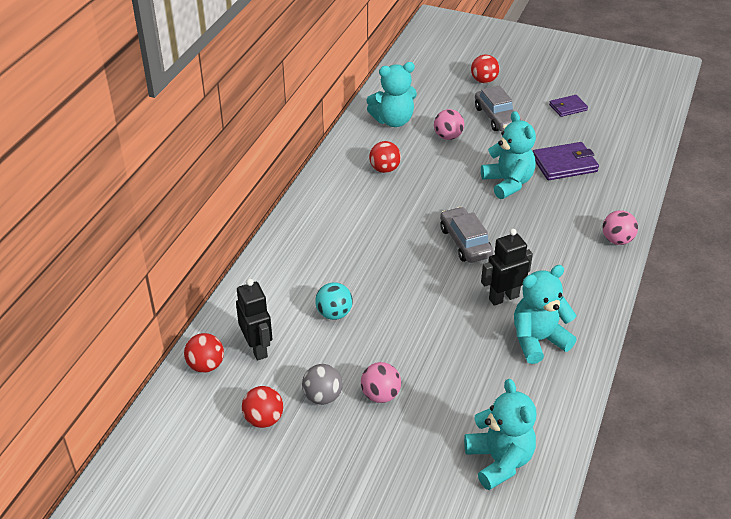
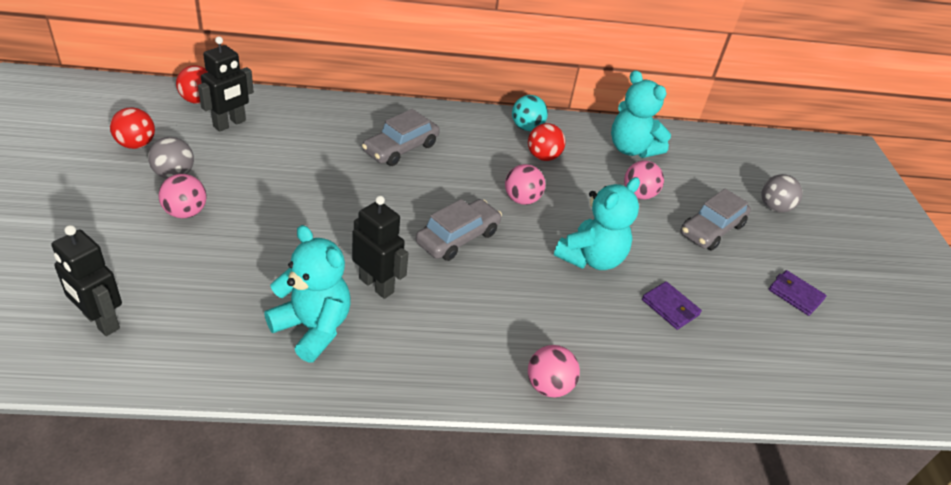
camera: 60 degrees right, 0 degrees up
turquoise ball [315,282,353,320] -> turquoise ball moved to [512,95,548,131]
turquoise teddy bear [464,379,536,490] -> black robot [51,225,122,336]
red ball [471,55,500,83] -> grey ball [761,174,803,213]
purple wallet [533,142,599,180] -> purple wallet [642,281,702,330], size x0.61
none -> grey car [362,109,440,166]
none -> pink ball [505,164,546,205]

